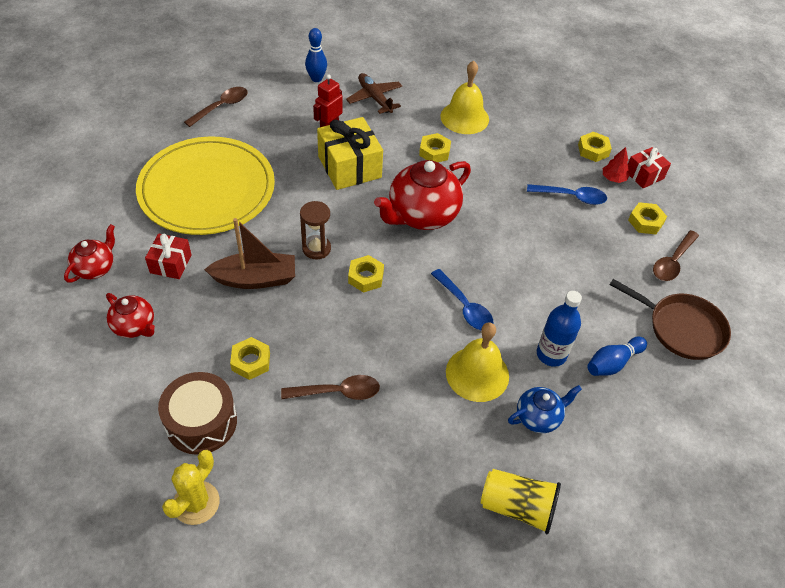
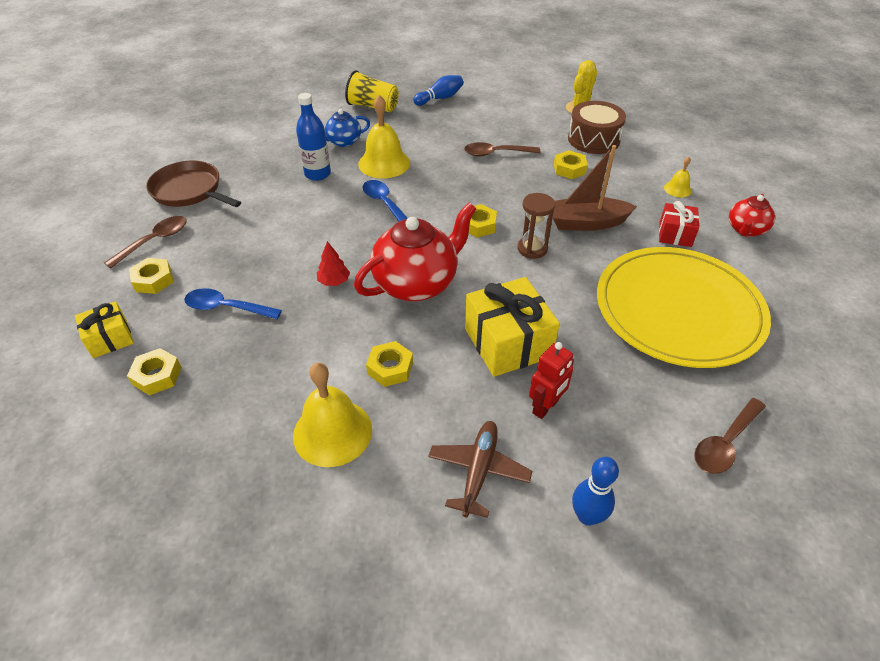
camera: 175 degrees left, 5 degrees down
red teapot [106,293,155,338] -> yellow bell [664,157,692,197]
brown plane [346,73,402,114] -> brown plane turned 135 degrees counterclockwise [428,421,532,518]
blue bowling pin [587,337,647,376] -> blue bowling pin moved to [413,75,463,106]
red tree [603,147,629,183] -> red tree moved to [317,241,350,286]
red gift [628,147,671,188] -> yellow gift [75,301,134,358]

